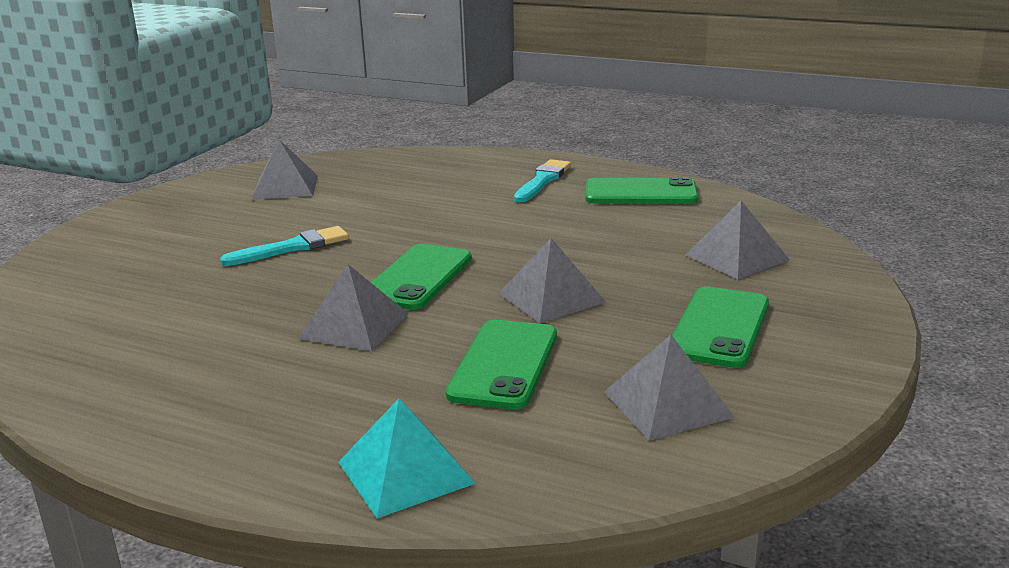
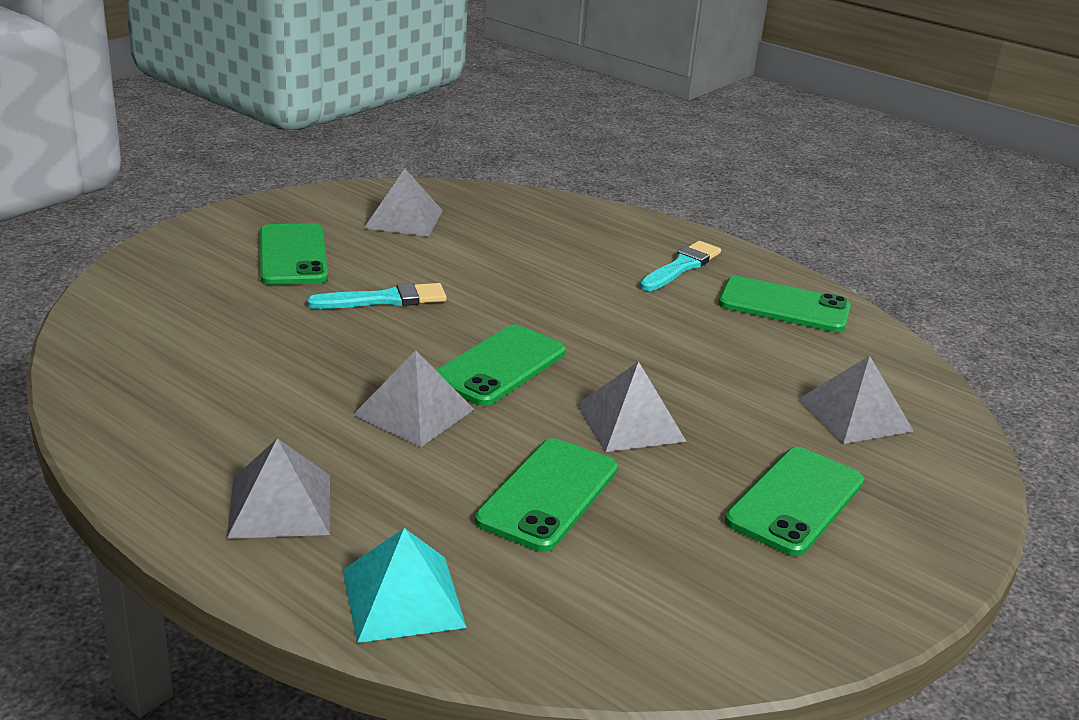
camera: 10 degrees right, 5 degrees up
grey pyramid [604,335,735,441] -> grey pyramid moved to [227,438,330,539]
none -> green phone [260,223,328,285]

